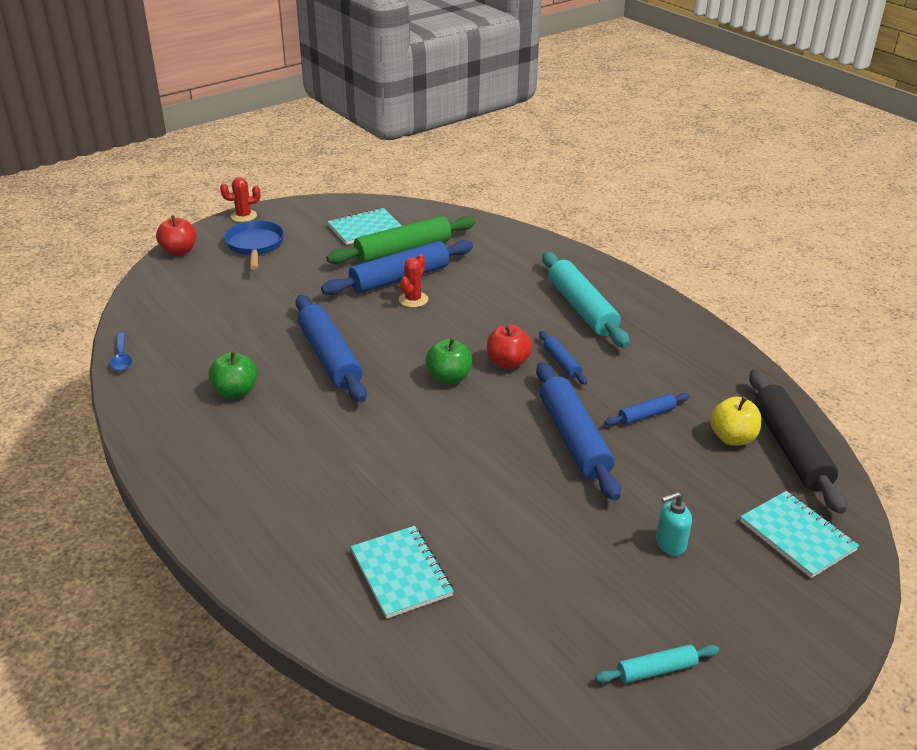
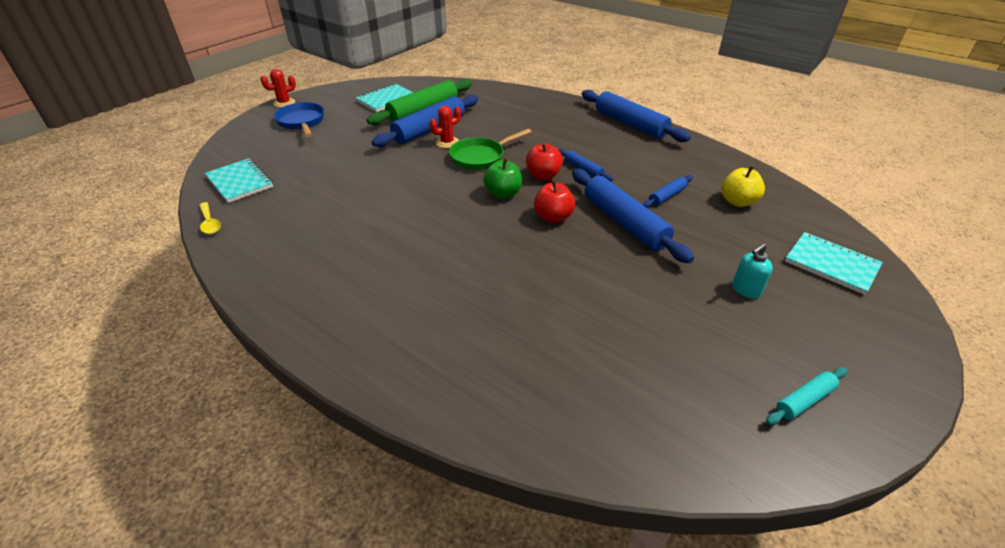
camera: 15 degrees left, 5 degrees up
blue spoon [110,333,132,371] -> yellow spoon [199,202,221,234]
red apple [156,215,196,256] -> red apple moved to [534,181,575,223]
green apple [208,351,257,399] -> none
blue rolling pin [295,295,367,402] -> blue rolling pin moved to [582,90,691,142]
turquoise notebook [351,526,454,619] -> turquoise notebook moved to [205,158,273,203]
red cactus [399,254,428,308] -> red cactus turned 45 degrees clockwise [429,106,461,148]
turquoise rolling pin [542,252,630,348] -> none
black rolling pin [749,369,847,514] -> none
none -> green pan [449,129,531,170]

